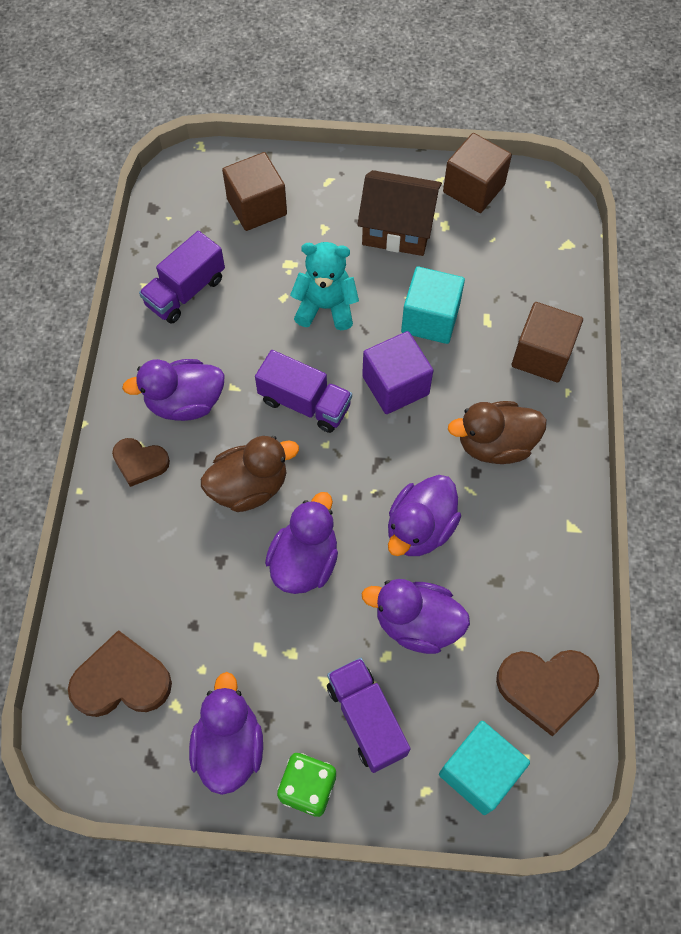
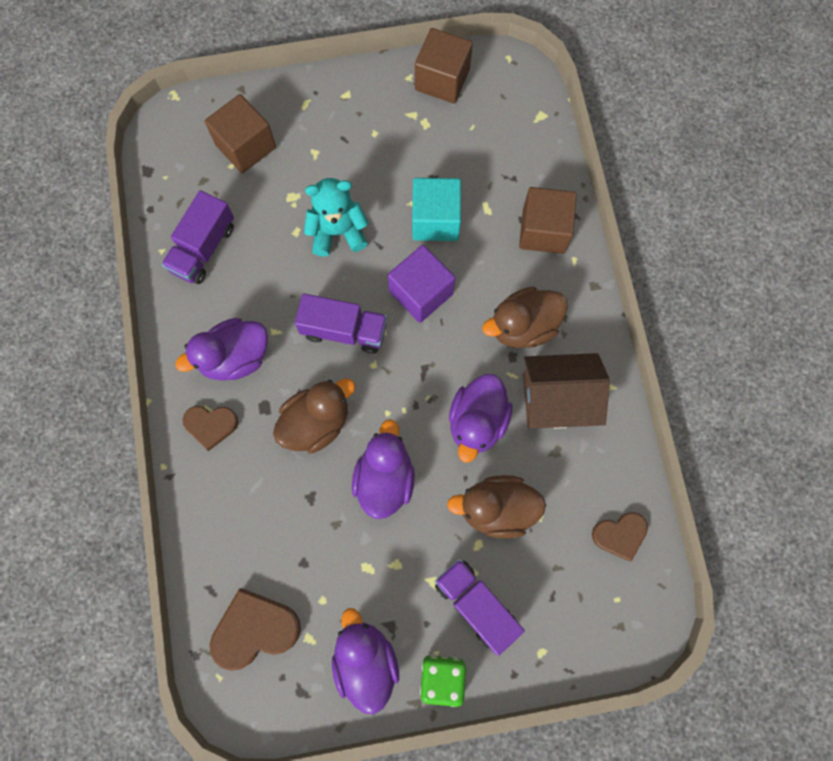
camera: 15 degrees left, 10 degrees up
brown house [357,170,442,256] -> brown house moved to [523,353,610,429]
purple duck [362,579,470,654] -> brown duck [447,475,546,538]
turquoise cube [439,721,530,815] -> none
brown heart [496,650,599,736] -> brown heart [592,512,648,561], size x0.63

